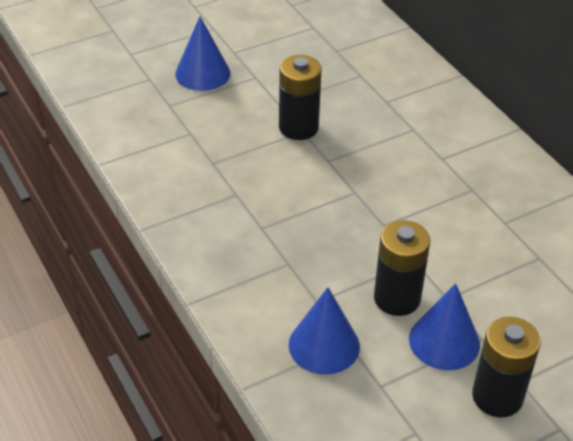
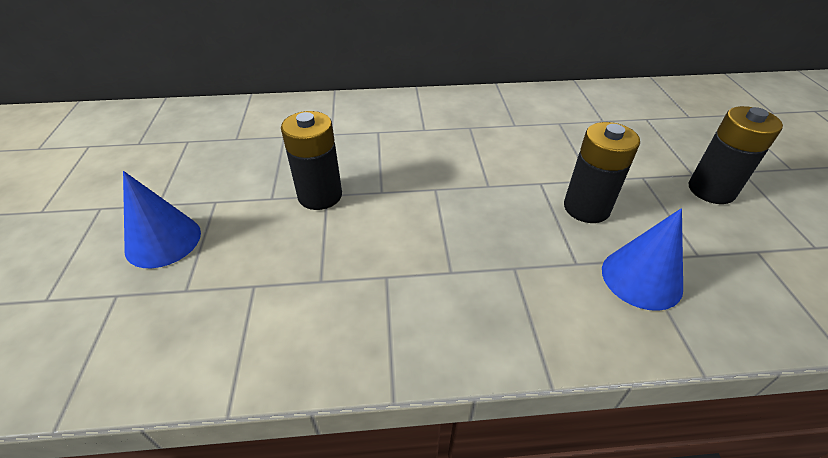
camera: 65 degrees left, 0 degrees up
blue cone [409,283,480,370] -> none

